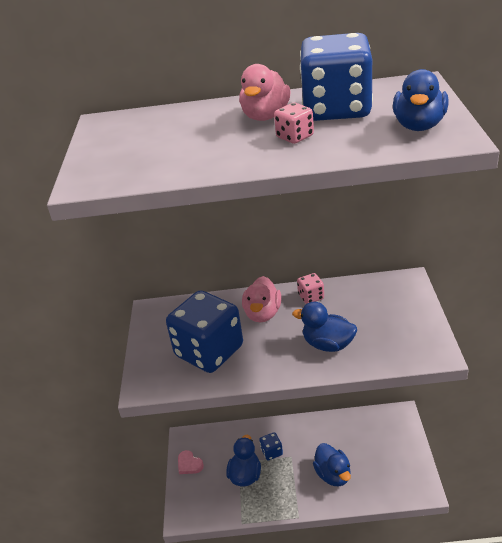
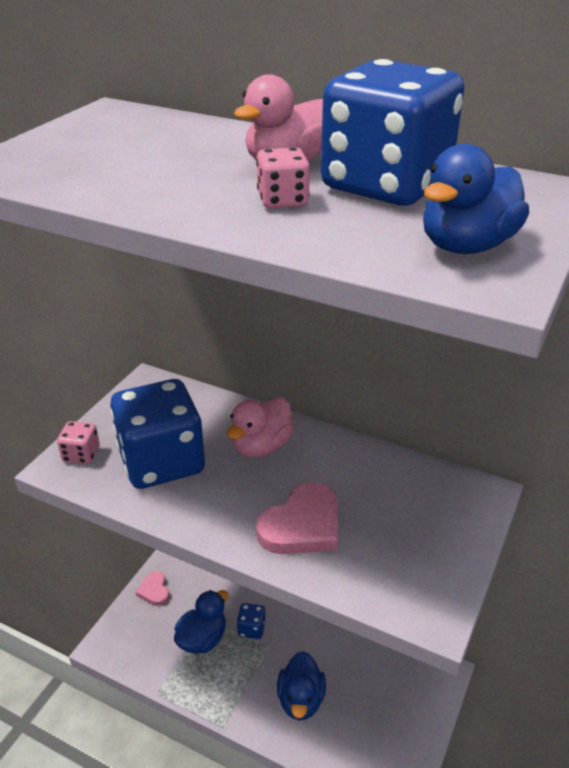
camera: 25 degrees right, 0 degrees up
blue duck [292,302,357,352] -> pink heart [256,482,338,554]
pink dice [297,273,324,304] -> pink dice moved to [57,421,100,464]

